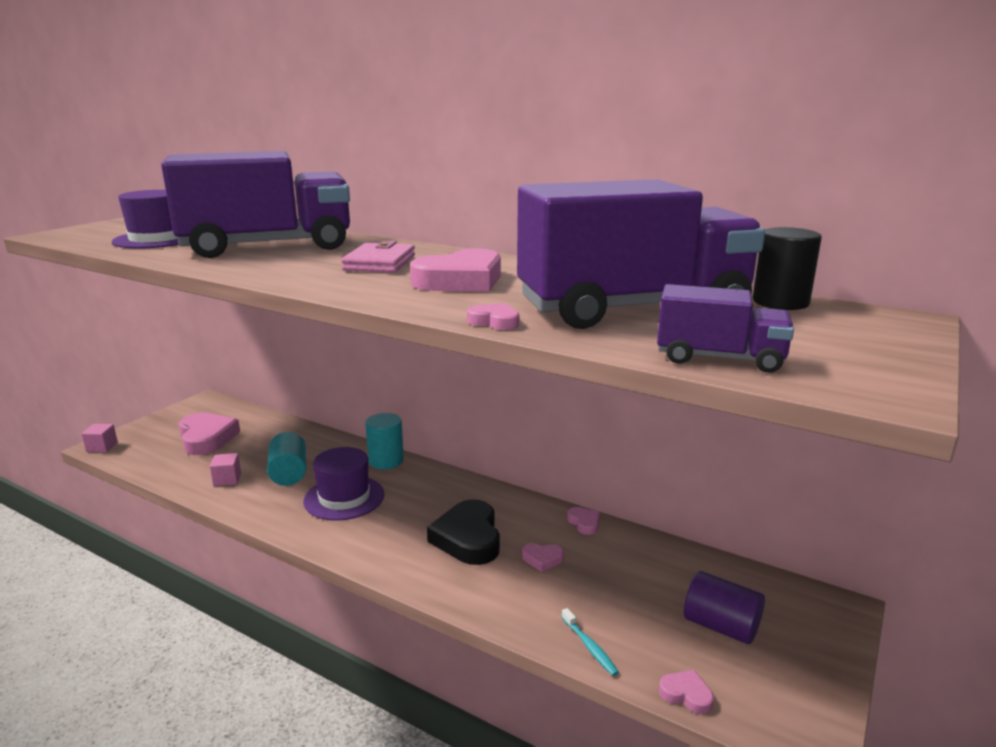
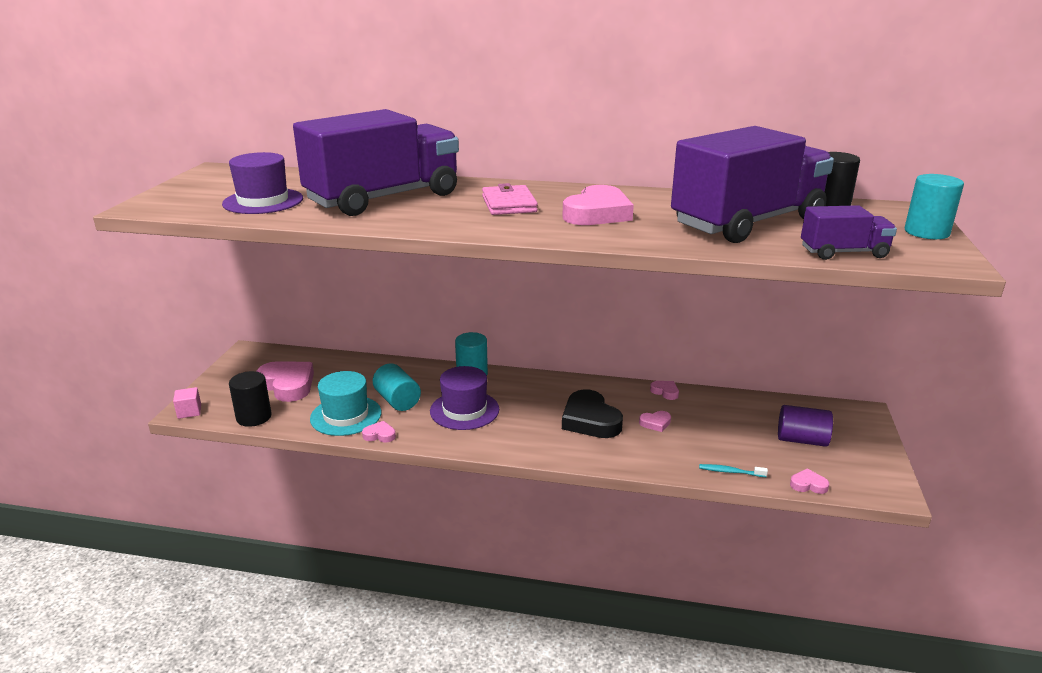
camera: 20 degrees left, 5 degrees up
pink cube [210,453,241,486] -> turquoise hat [310,371,381,436]
pink heart [467,303,519,330] -> pink heart moved to [362,421,396,442]
turquoise toothbrush [561,608,619,676] -> turquoise toothbrush turned 150 degrees clockwise [699,464,768,477]
none -> black cylinder [229,371,272,427]
none -> turquoise cylinder [904,174,964,239]

